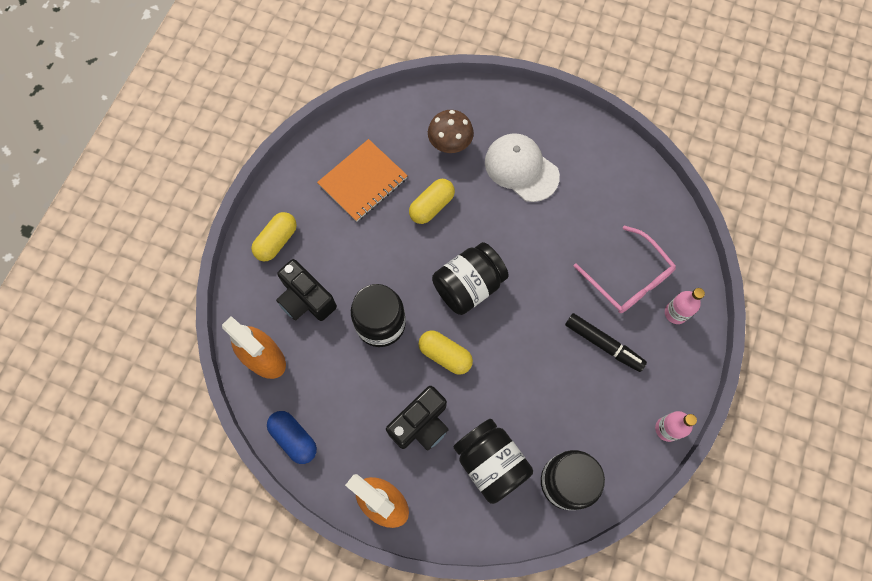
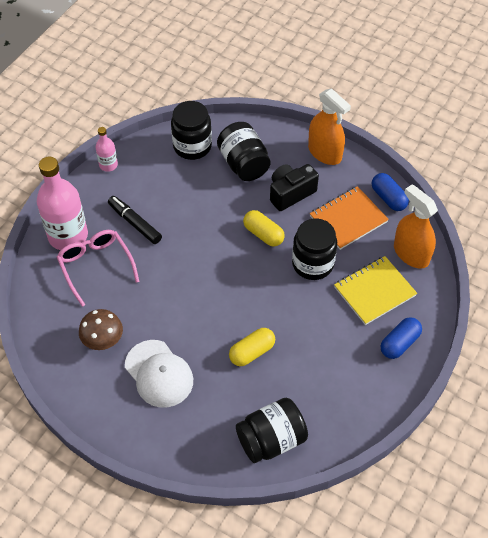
camera: 170 degrees left, 15 degrees down
yellow capsule [251,212,297,261] -> blue capsule [381,317,422,359]
black camera [276,259,337,321] -> yellow notebook [334,256,417,325]
orange notebook [317,139,408,222] -> orange notebook moved to [310,186,389,250]
brown mushroom [428,110,474,153] -> brown mushroom moved to [79,309,123,350]
black jar [432,242,509,315] -> black jar moved to [236,398,308,463]
pink bottle [665,288,705,324] -> pink bottle [37,157,88,250], size x2.04

